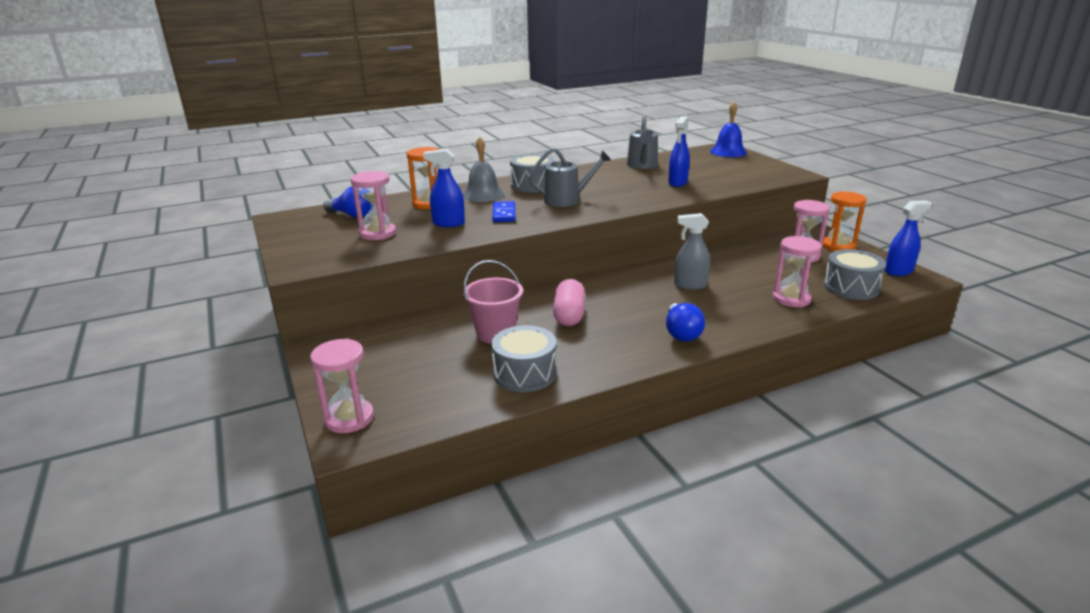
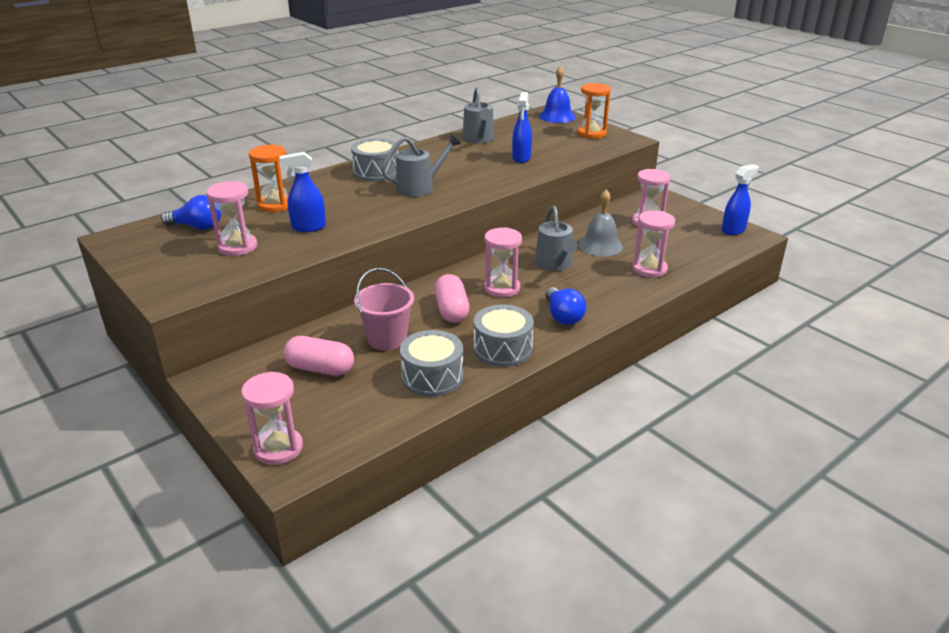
camera: 15 degrees left, 5 degrees up
grey bell [463,137,505,202] -> grey bell moved to [579,189,623,256]
blue domino [492,201,516,222] -> none
grey spray bottle [674,213,710,290] -> grey watering can [535,206,577,271]
orange hourglass [823,192,867,251] -> orange hourglass moved to [578,83,611,139]
grey drum [823,249,886,300] -> grey drum moved to [474,305,534,367]
none -> pink capsule [284,336,354,376]
none -> pink hourglass [484,227,522,297]

